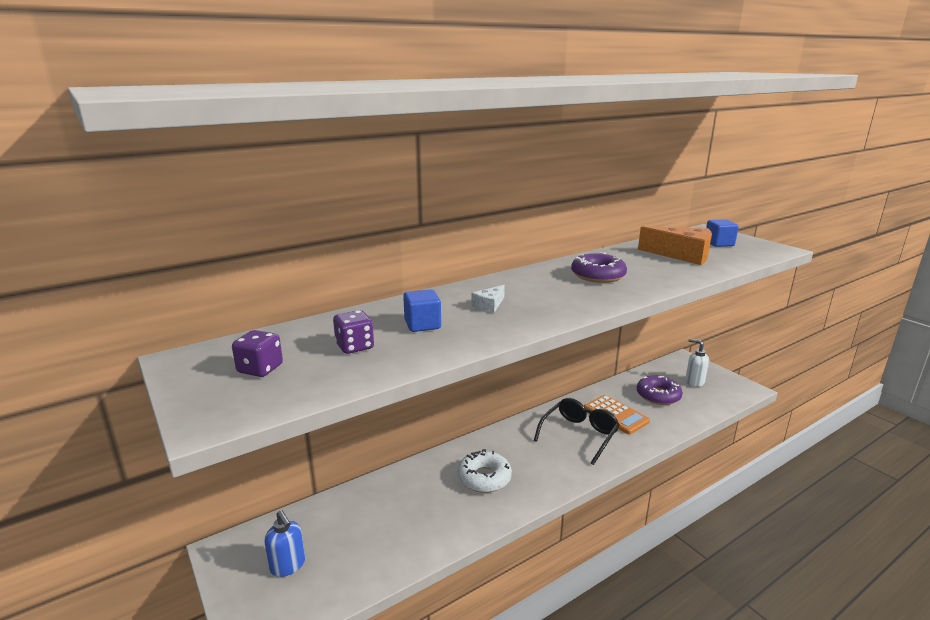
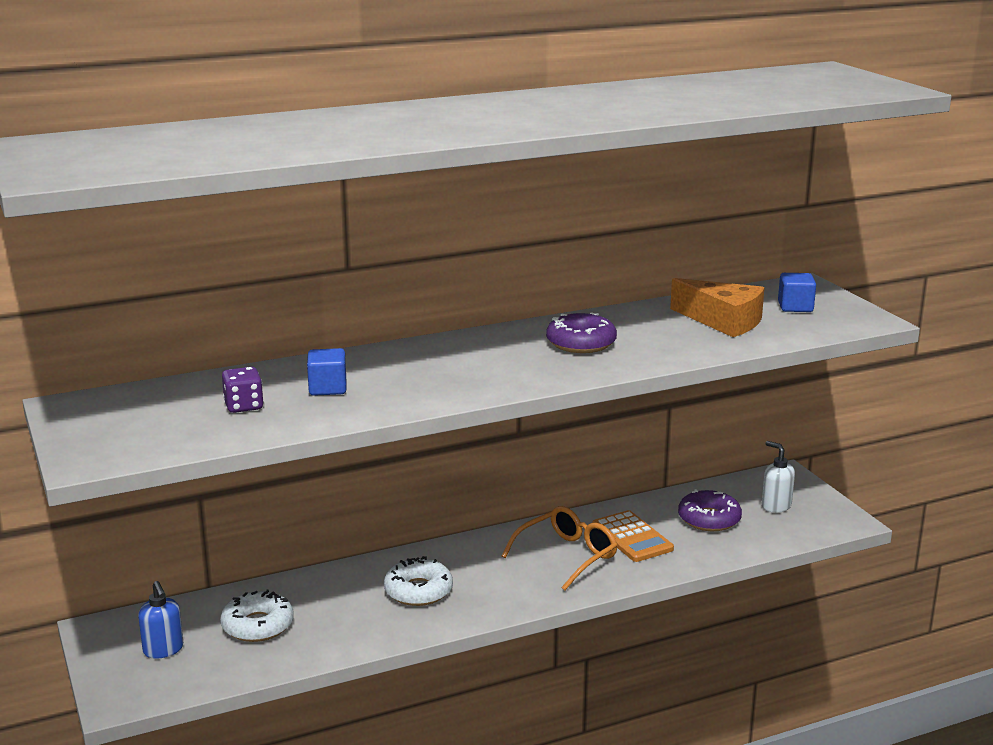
camera: 10 degrees right, 0 degrees up
purple dice [232,330,283,377] -> none
white cheese [472,285,505,313] -> none
black glasses [534,398,620,465] -> orange glasses [502,506,618,591]
none -> white donut [220,590,294,642]

